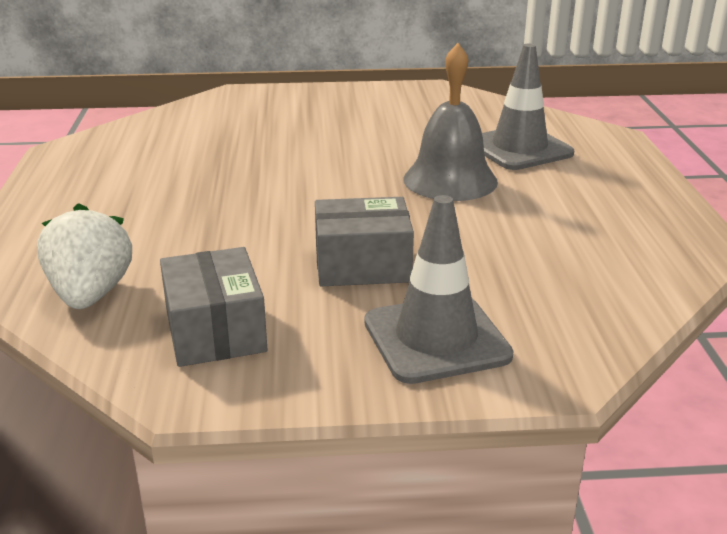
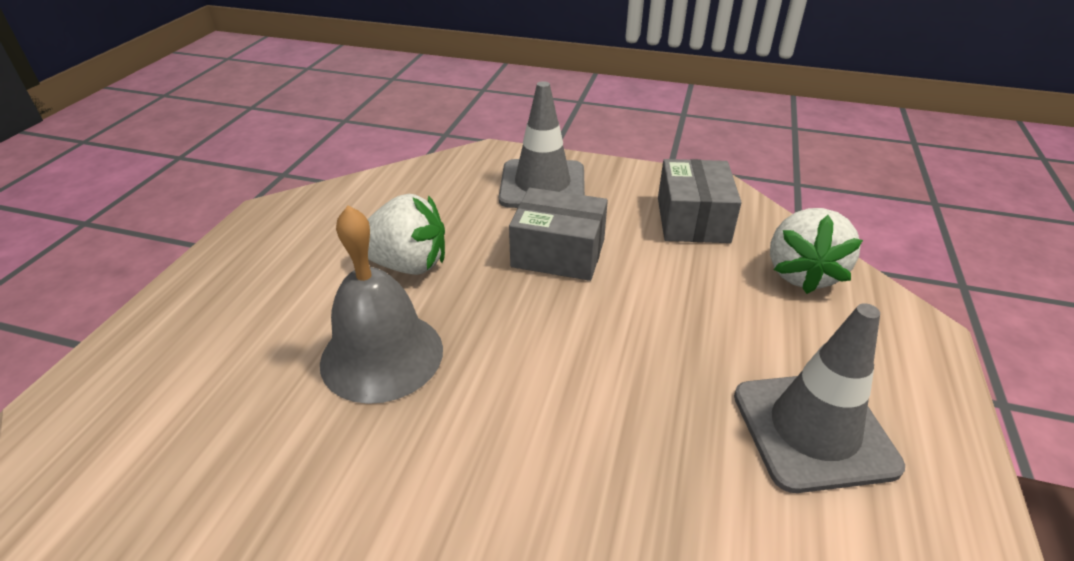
camera: 160 degrees left, 10 degrees up
grey traffic cone [482,43,574,170] -> grey traffic cone moved to [734,303,905,493]
none -> white strawberry [367,194,445,275]

